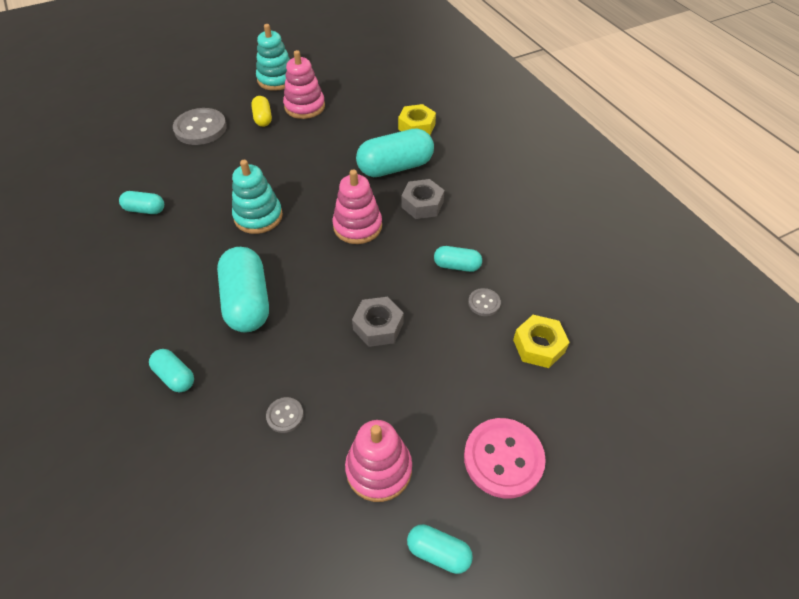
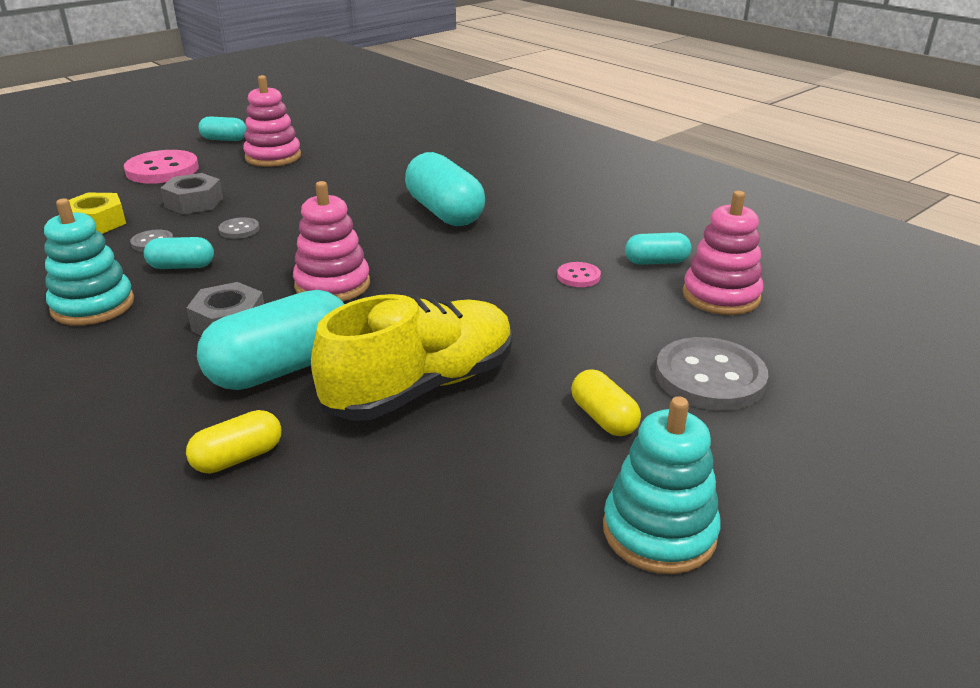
camera: 165 degrees right, 20 degrees down
turquoise capsule [149,349,194,393] -> none
turquoise stacking toy [232,160,283,234] -> turquoise stacking toy moved to [44,199,134,326]
grey button [266,397,304,433] -> grey button moved to [219,217,260,239]
pink stacking toy [283,50,325,119] -> pink stacking toy moved to [682,191,763,315]
grey nut [352,297,404,347] -> grey nut moved to [161,173,223,214]
yellow nut [398,104,436,135] -> yellow capsule [186,410,281,474]
none -> yellow shoe [311,294,513,421]
none -> pink button [557,262,601,287]

